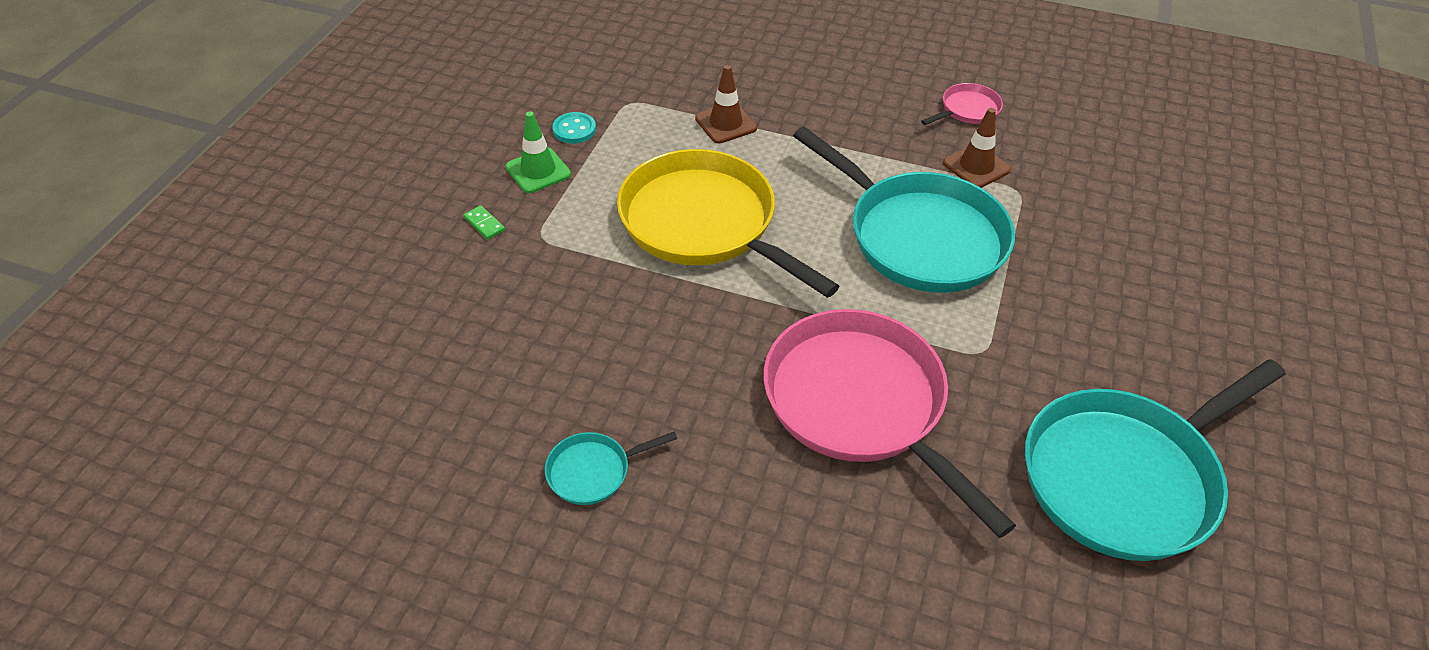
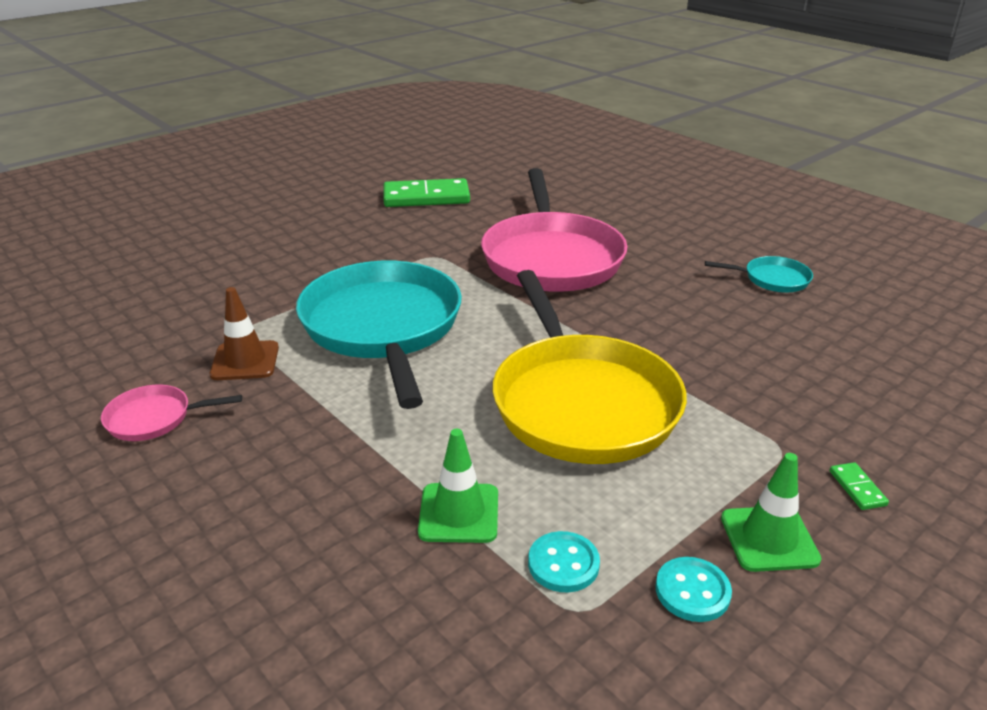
camera: 150 degrees left, 15 degrees down
brown traffic cone [695,65,757,144] -> green traffic cone [418,429,498,543]
turquoise pan [1025,359,1286,561] -> green domino [383,178,470,207]
none -> turquoise button [528,531,600,592]

